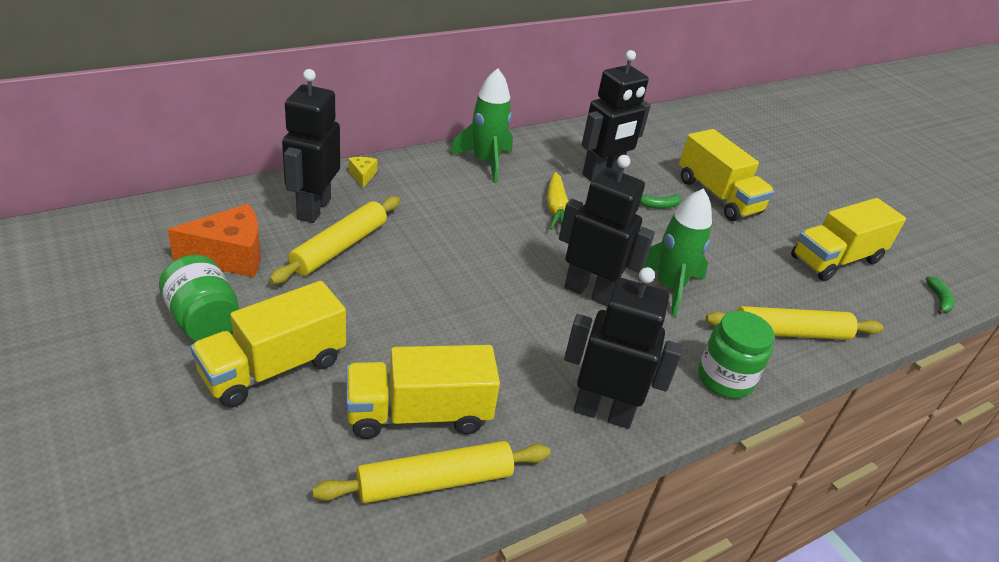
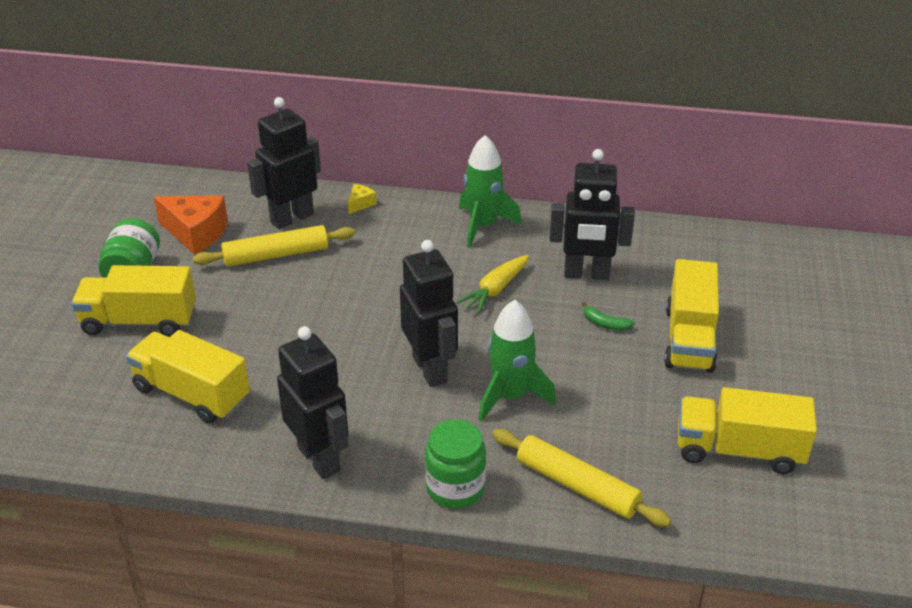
camera: 45 degrees right, 0 degrees up
yellow rolling pin [312,441,551,503] -> none
green banana [926,277,954,314] -> none

